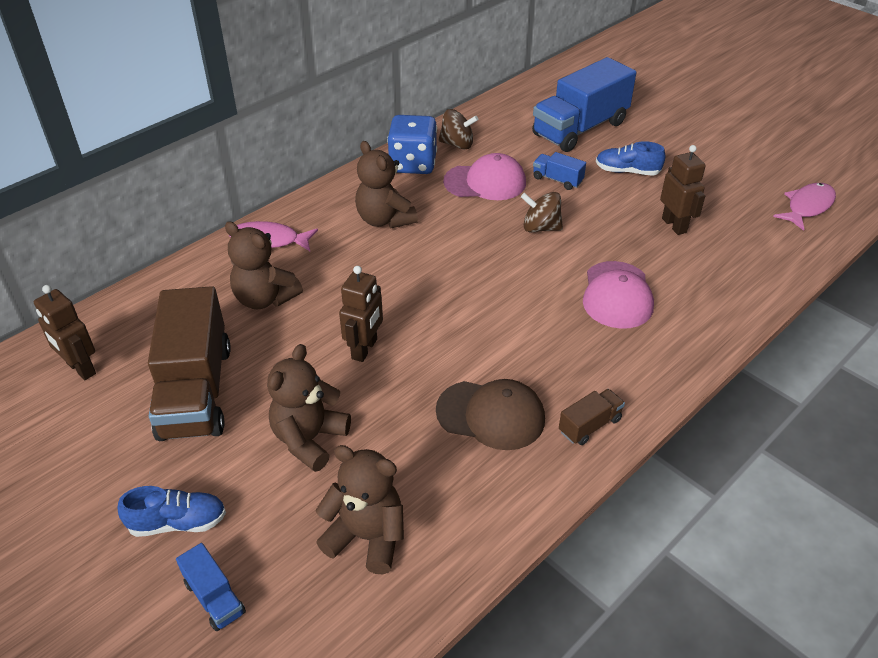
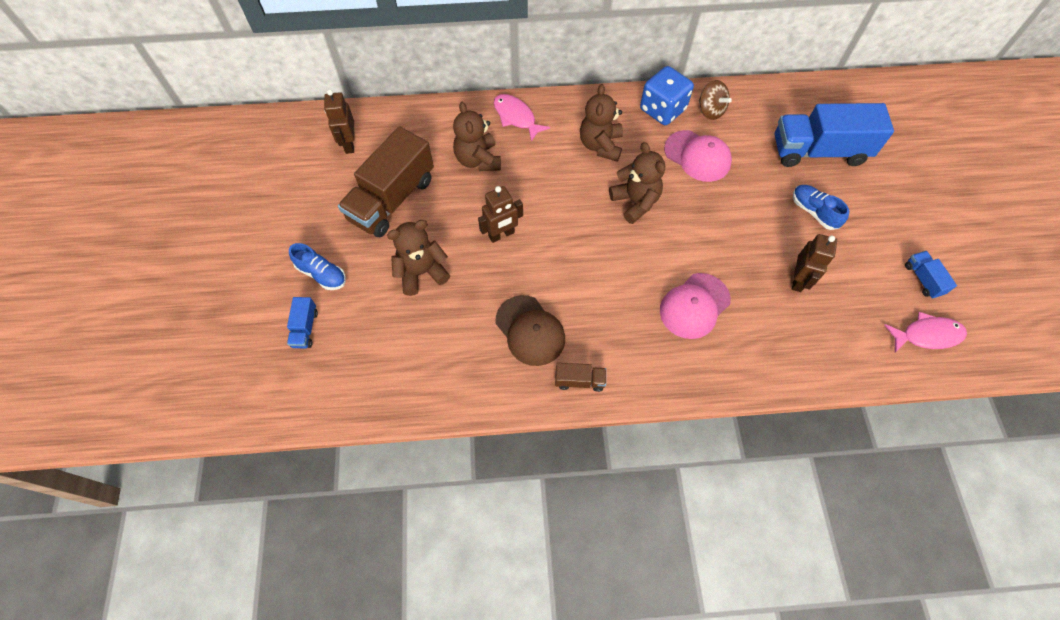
camera: 40 degrees right, 20 degrees up
brown teddy bear [316,445,404,575] -> brown teddy bear moved to [609,142,665,224]
brown spinning top [521,192,563,232] -> none
blue truck [533,152,586,190] -> blue truck moved to [905,251,957,299]

